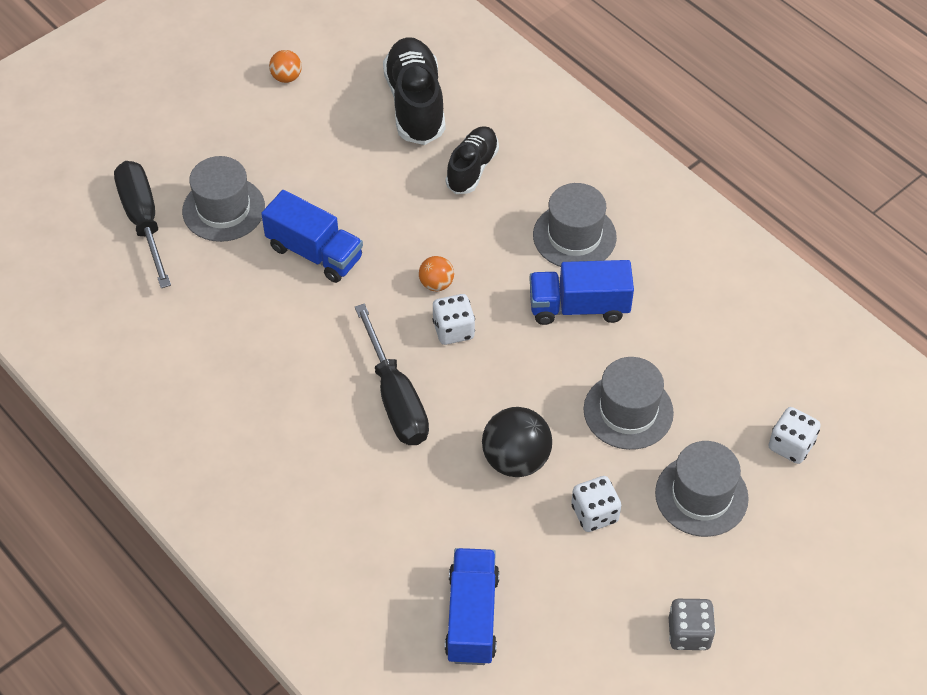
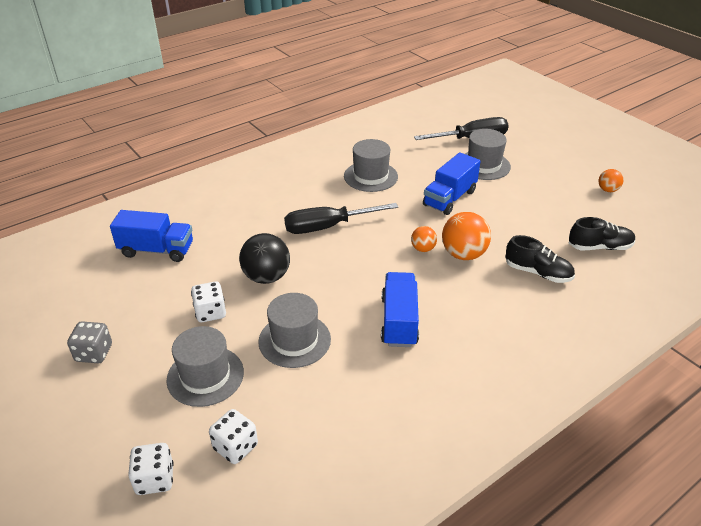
camera: 95 degrees right, 15 degrees down
black shoe [383,37,445,145] -> black shoe [569,217,636,250], size x0.64
white dice [433,294,475,345] -> white dice moved to [128,443,174,495]
grey hat [533,183,617,267] -> grey hat moved to [344,139,398,192]
none -> orange ball [442,212,491,260]

